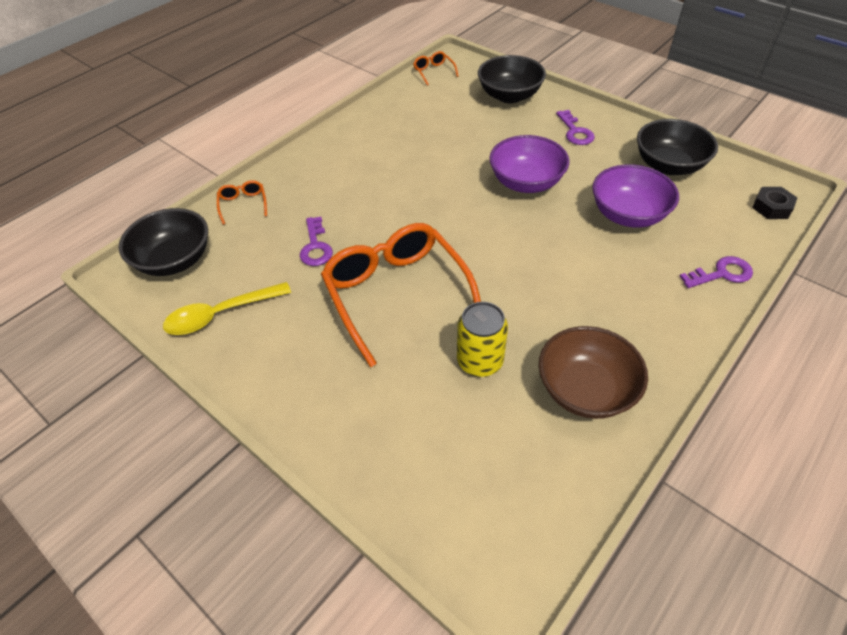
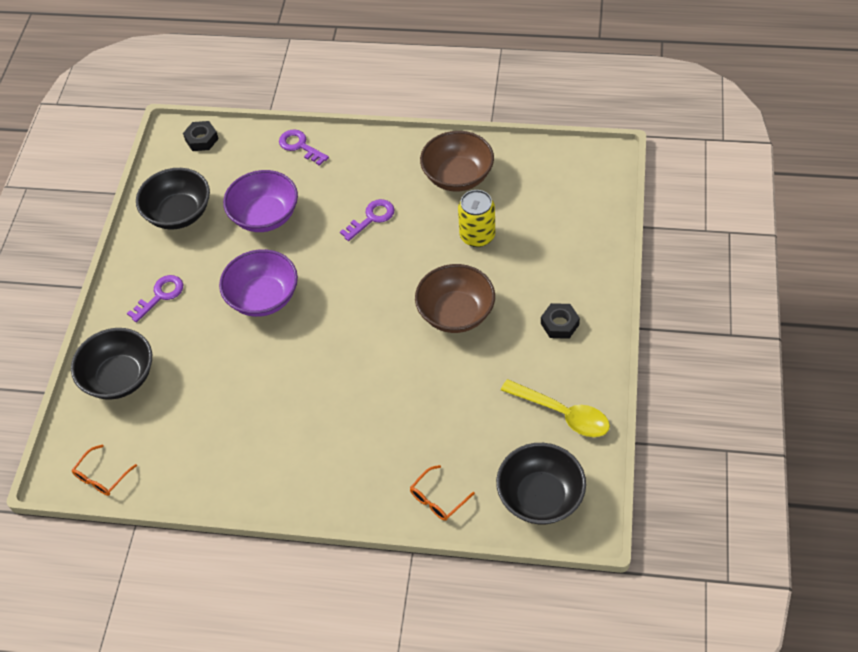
camera: 120 degrees left, 5 degrees up
purple key [300,217,333,266] -> purple key moved to [340,199,395,241]
orange glasses [321,223,481,367] -> brown bowl [415,264,495,333]
none -> black nut [541,303,580,339]

